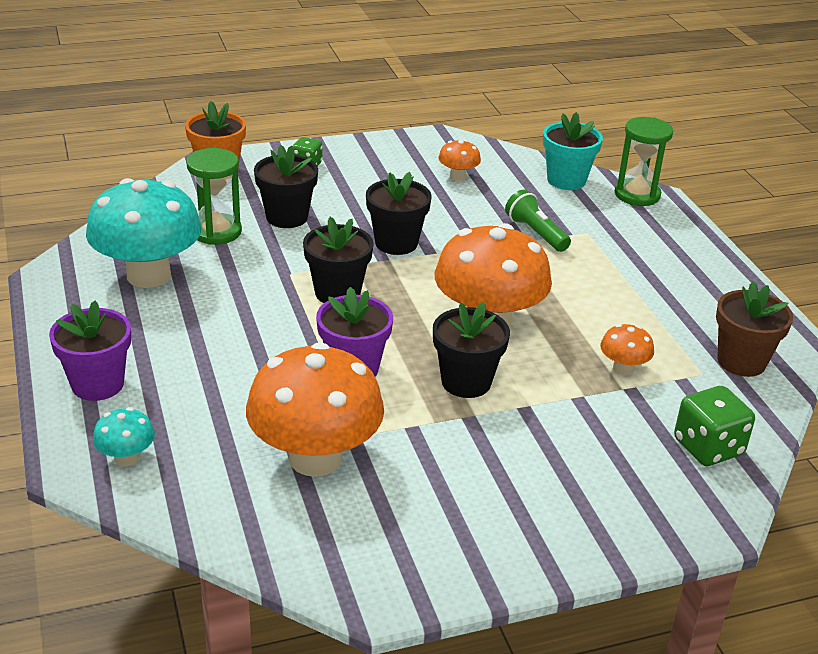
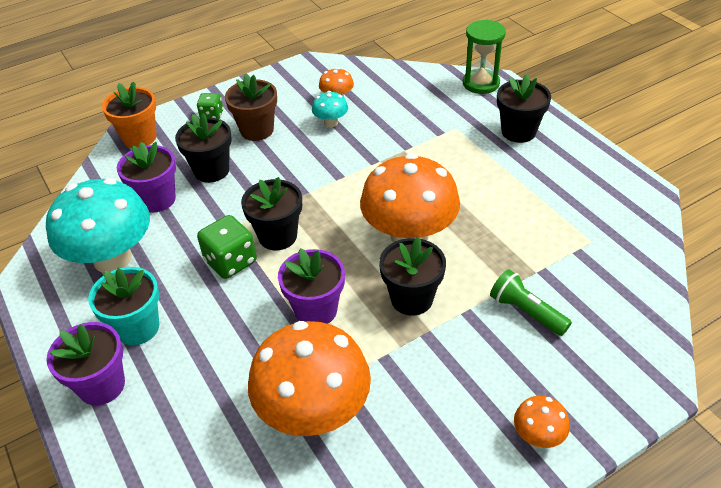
camera: 10 degrees left, 10 degrees up
turquoise mushroom [93,407,155,466] -> turquoise mushroom moved to [312,91,348,127]
green hourglass [186,148,242,245] -> purple flower pot [117,142,176,212]
black flower pot [366,172,432,255] -> black flower pot moved to [497,74,551,143]
green flashlight [505,189,571,252] -> green flashlight moved to [490,269,572,336]
turquoise flower pot [543,112,603,190] -> turquoise flower pot moved to [88,267,159,345]
orange mushroom [600,324,654,376] -> orange mushroom moved to [514,396,570,448]
green dice [674,386,755,466] -> green dice moved to [197,215,257,279]
brown flower pot [716,281,793,377] -> brown flower pot moved to [225,74,277,141]

